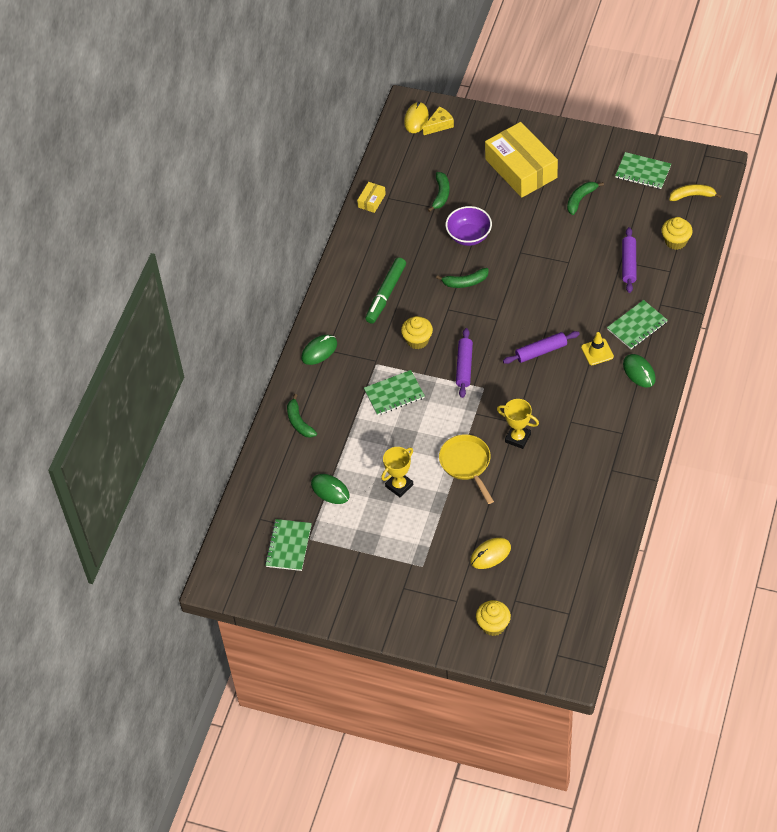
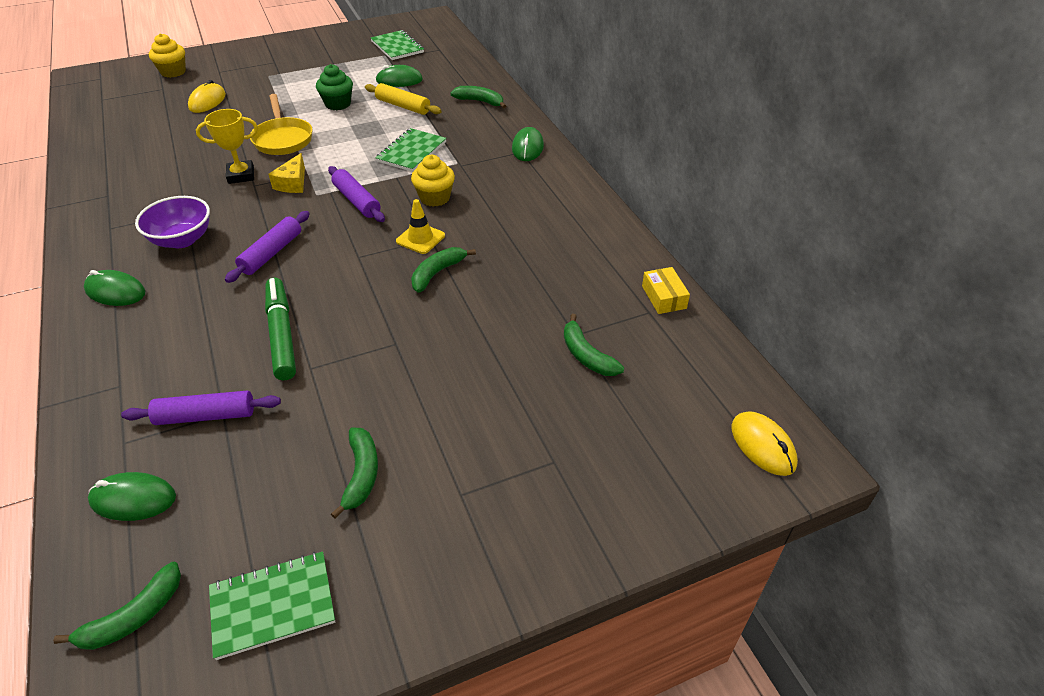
camera: 135 degrees right, 10 degrees down
green marker [365,257,406,324] -> green marker moved to [265,278,296,380]
yellow trophy [381,447,413,497] -> green cupcake [316,64,353,110]
yellow cheese [423,106,454,135] -> yellow cheese moved to [268,153,305,193]
yellow pan [439,435,494,504] -> yellow pan turned 45 degrees clockwise [250,94,312,155]
purple bowl [445,206,492,246] -> purple bowl moved to [135,196,210,248]
yellow box [485,122,558,198] -> none
yellow traffic cone [581,332,614,365] -> yellow traffic cone moved to [396,199,445,254]
green notebook [607,300,668,349] -> none
purple rolling pin [622,227,637,293] -> purple rolling pin turned 60 degrees counterclockwise [121,391,281,425]
yellow cupcake [661,217,693,250] -> green mouse [88,472,176,521]
yellow banana [669,184,722,201] -> green banana [53,562,181,650]
none -> yellow rolling pin [365,83,442,115]

